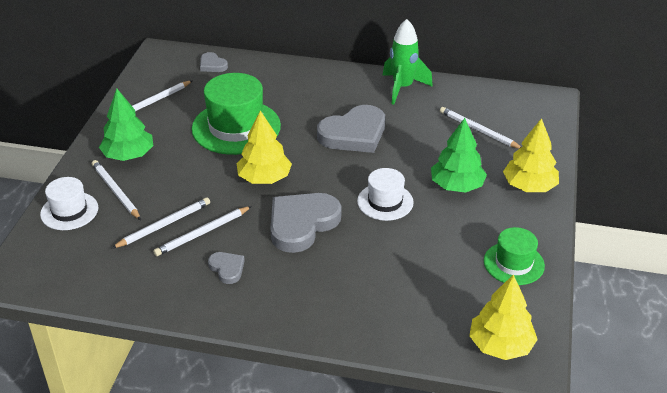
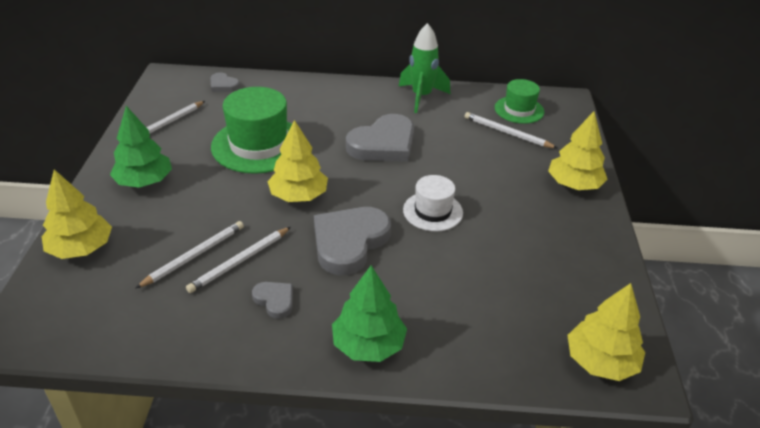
camera: 10 degrees left, 0 degrees up
white hat [40,177,98,230] -> yellow tree [42,169,112,259]
white pencil [92,160,141,220] -> none
green tree [431,118,487,193] -> green tree moved to [332,266,407,362]
green hat [484,227,545,285] -> green hat moved to [495,79,544,124]

